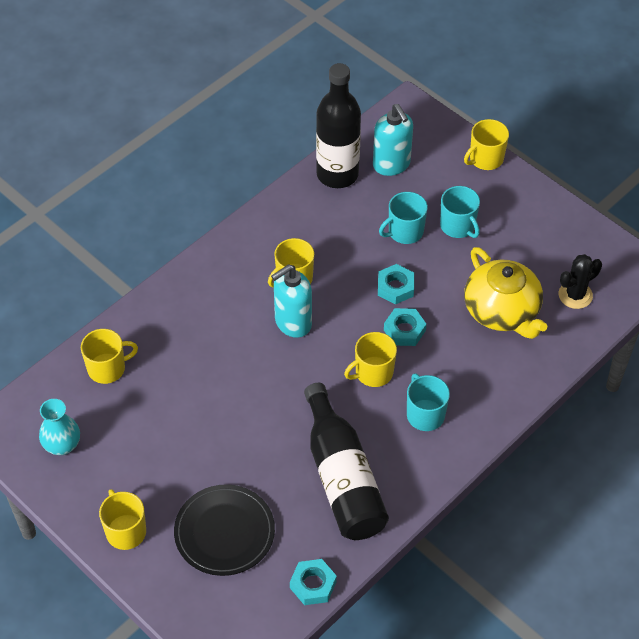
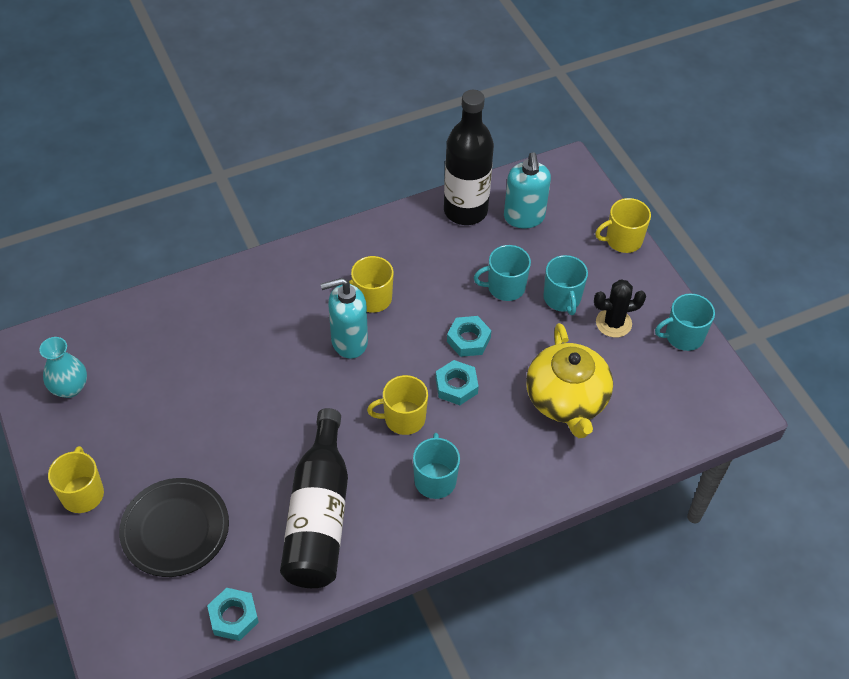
camera: 20 degrees right, 0 degrees up
yellow mug [81,329,138,384] -> none
black cactus [559,254,602,309] -> black cactus moved to [594,280,646,338]
none -> turquoise mug [655,293,715,351]

